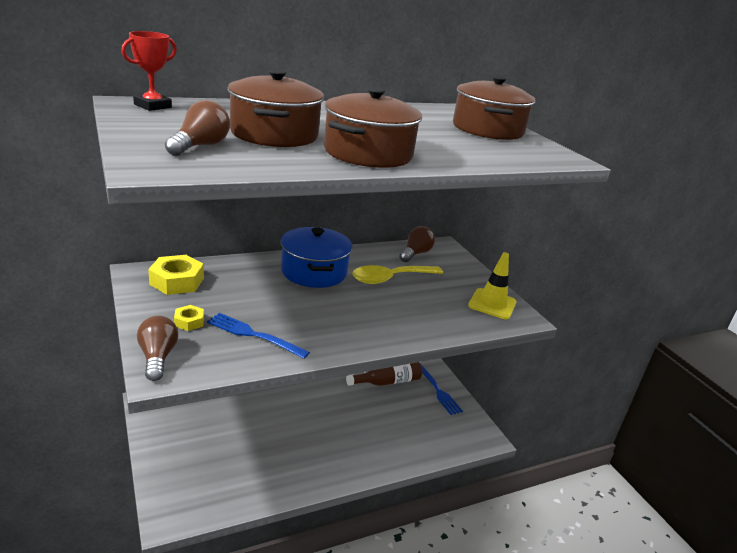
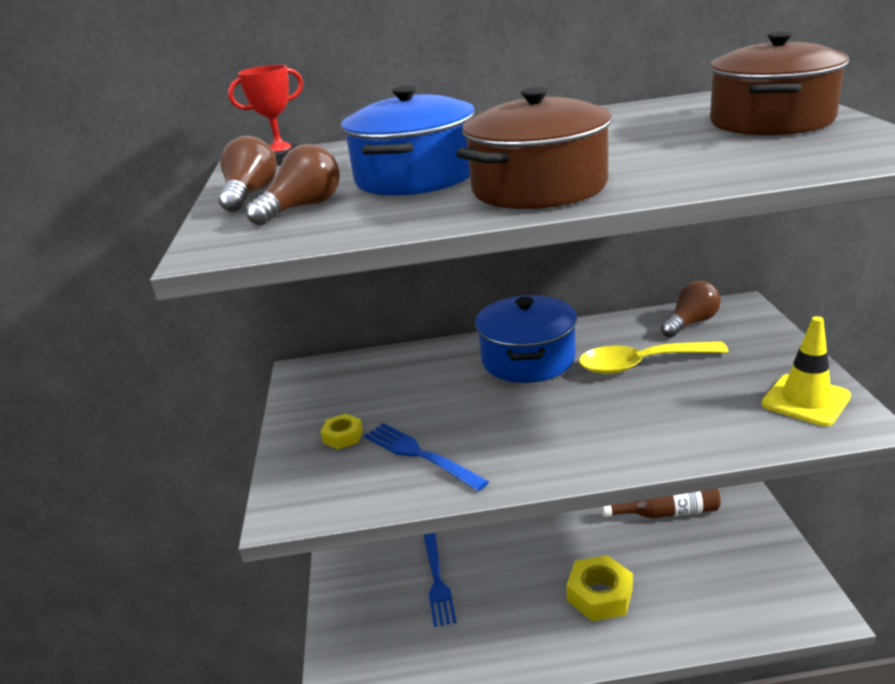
camera: 25 degrees right, 0 degrees up
brown light bulb [137,316,178,381] -> brown light bulb moved to [219,136,277,212]
yellow nut [148,255,204,295] -> yellow nut moved to [566,555,633,621]
brown pot [227,69,324,147] -> blue pot [341,86,475,196]
blue fork [419,362,463,415] -> blue fork moved to [423,533,457,627]

